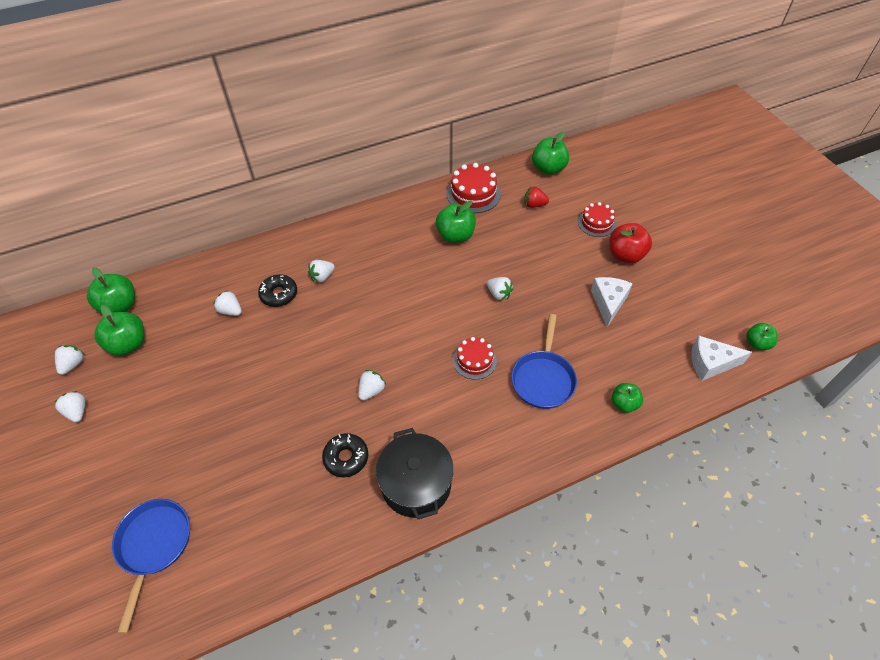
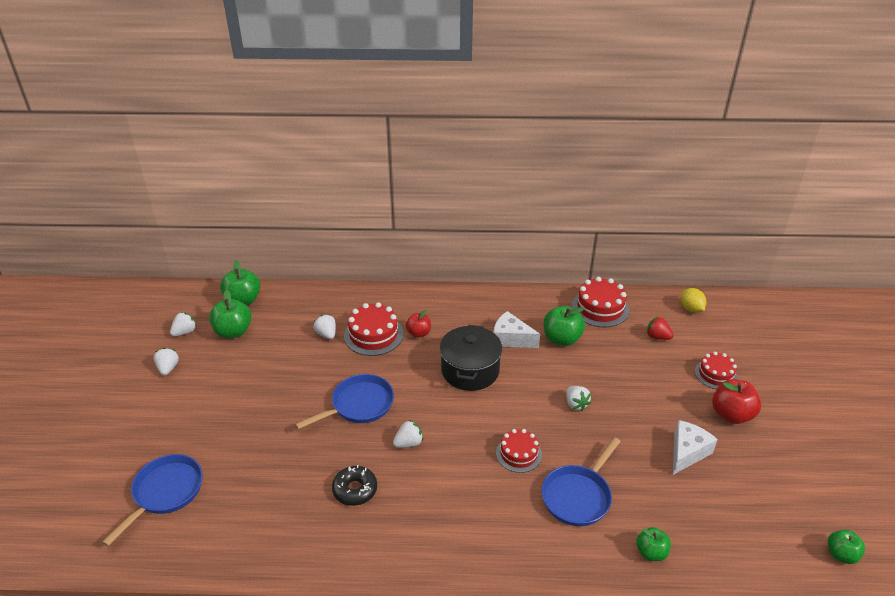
camera: 25 degrees right, 15 degrees down
black donut [258,274,297,307] -> red cake [344,302,403,356]
white strawberry [308,260,335,283] -> red apple [406,310,431,338]
black pot [376,428,454,519] -> black pot moved to [439,325,502,391]
green apple [532,132,569,175] -> yellow lemon [681,288,706,313]
white cheese [691,336,752,381] -> white cheese moved to [493,311,540,348]
none -> blue pan [295,374,394,430]

